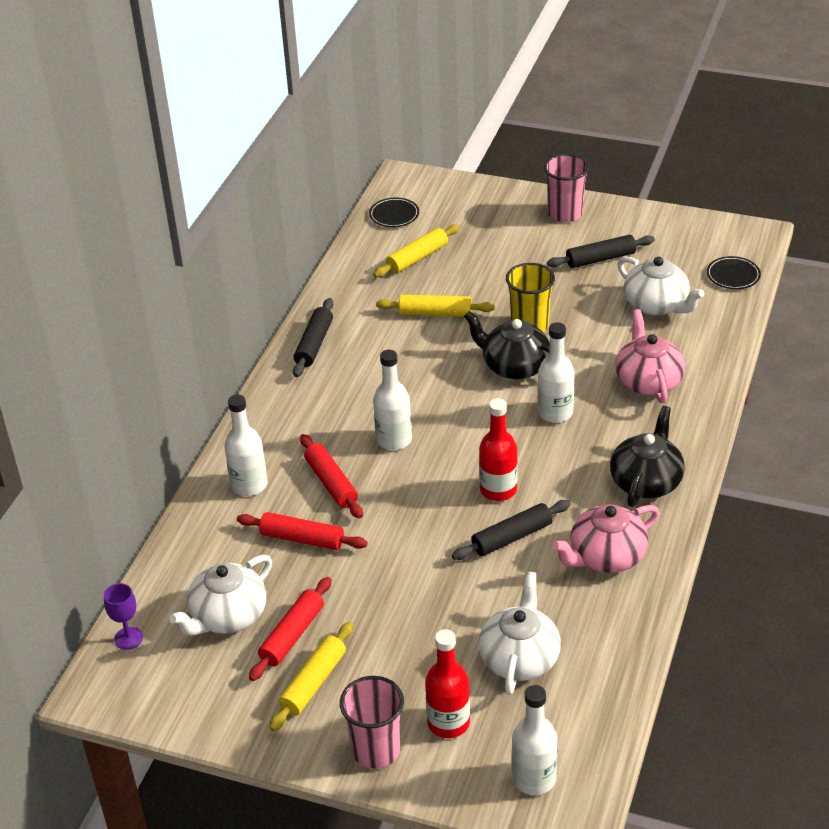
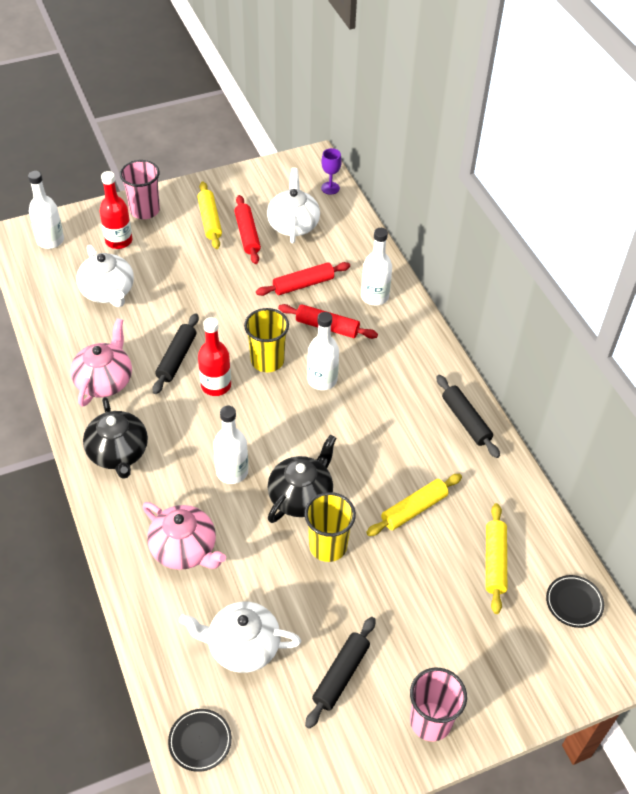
camera: 135 degrees right, 10 degrees up
black teapot [464,311,550,379] -> black teapot turned 45 degrees counterclockwise [268,435,336,523]
none -> yellow cup [244,308,289,372]

